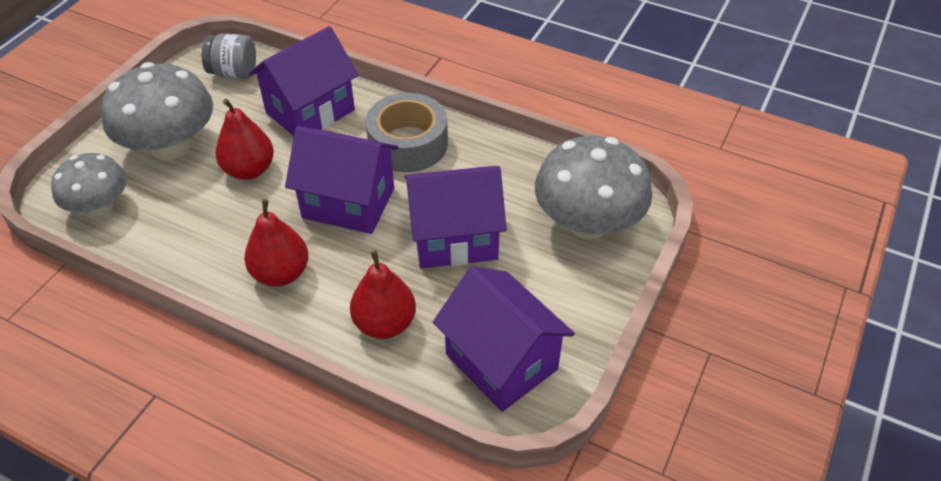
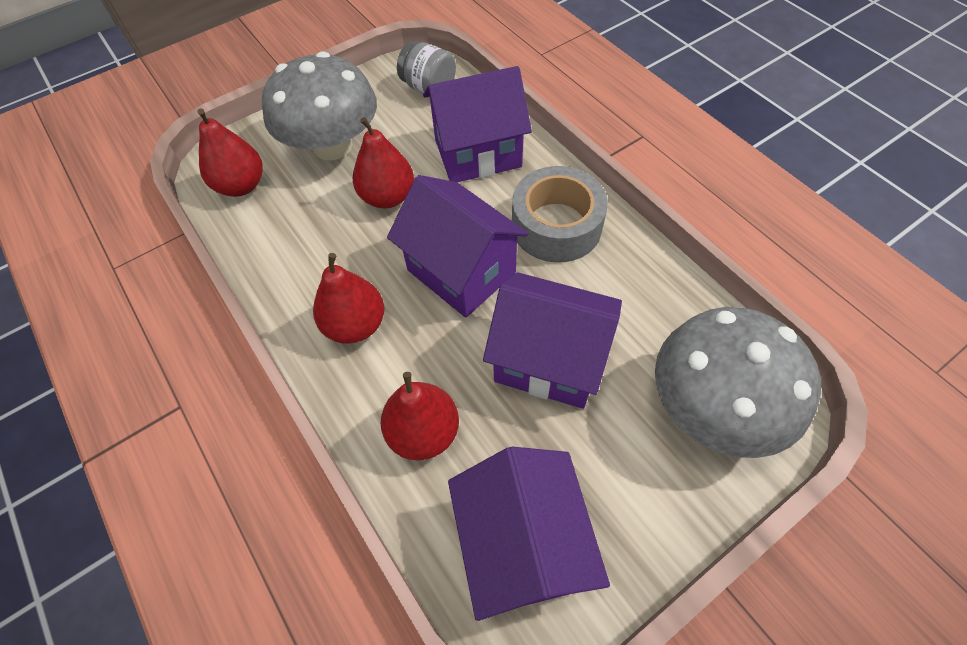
camera: 30 degrees right, 10 degrees up
grey mushroom [51,153,127,217] -> red pear [197,108,263,197]

